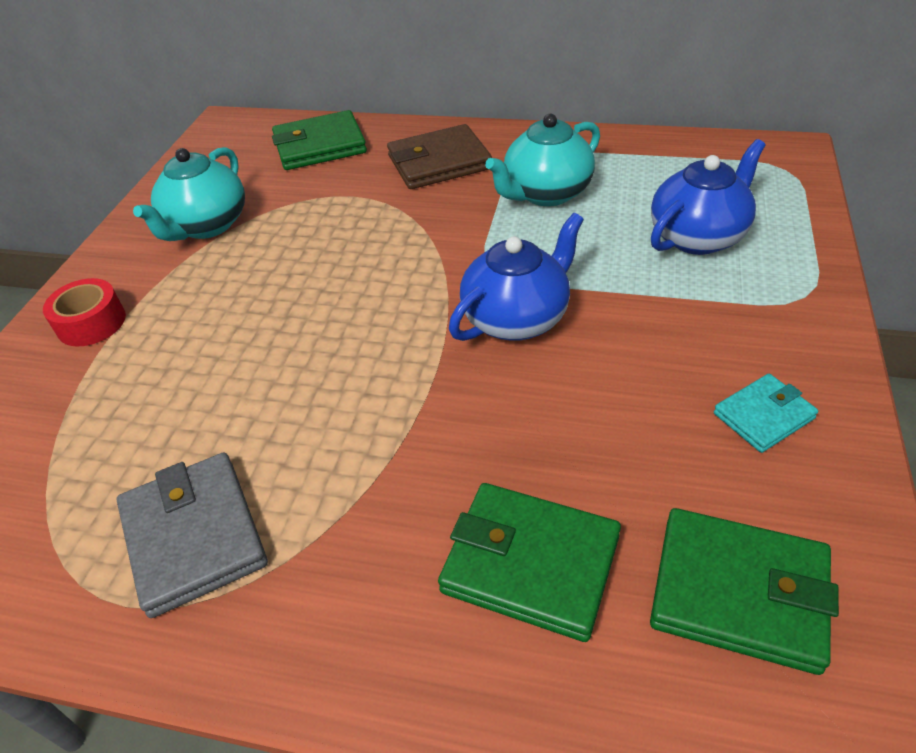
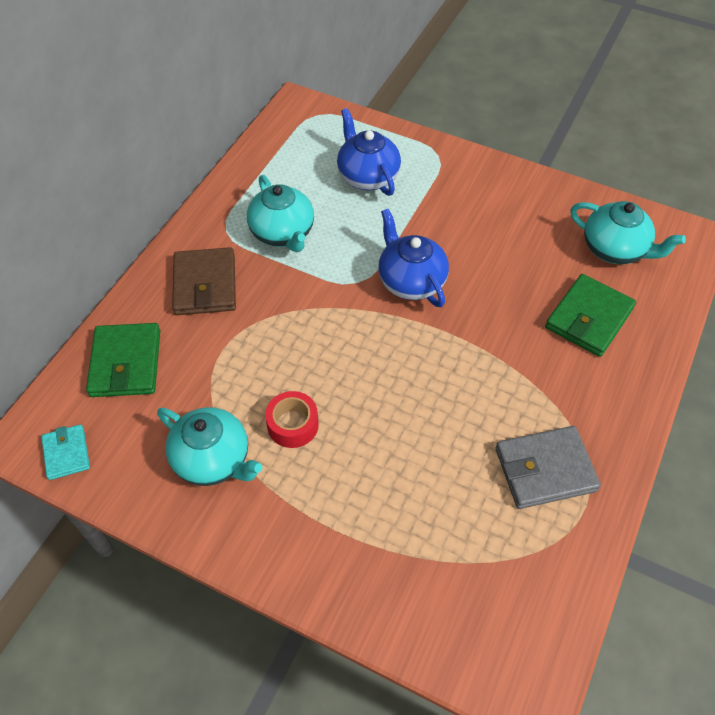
camera: 80 degrees left, 10 degrees up
red tape [43,278,126,346] -> red tape moved to [265,391,319,448]
green wallet [650,508,839,675] -> turquoise teapot [570,201,686,264]
turquoise wallet [714,374,818,453] -> turquoise wallet moved to [41,424,90,480]

